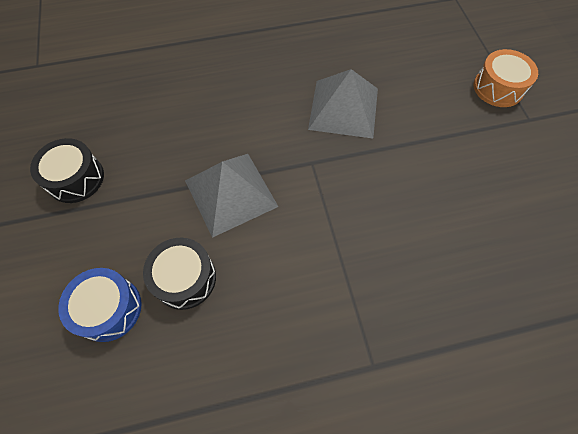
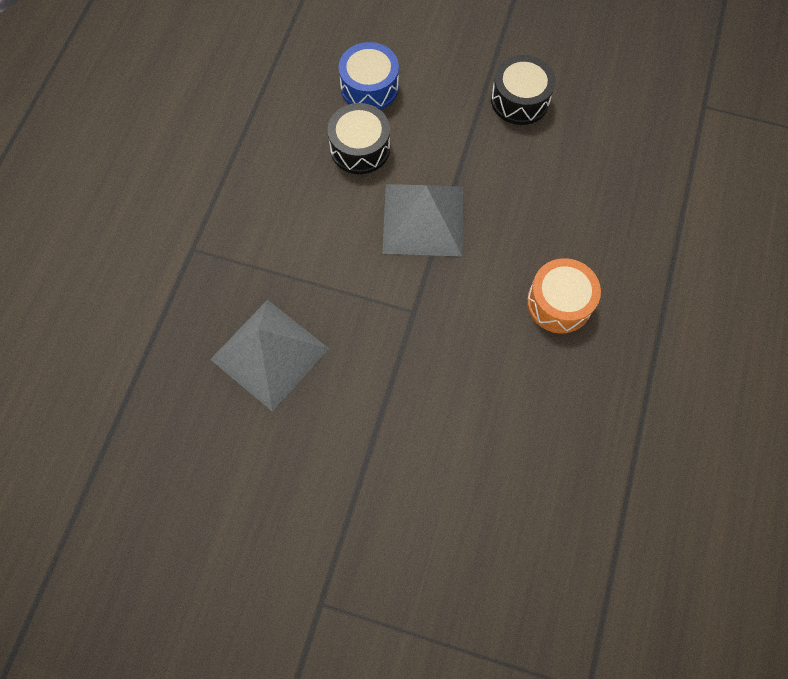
camera: 120 degrees right, 5 degrees up
grey pyramid [308,69,378,138] -> grey pyramid moved to [210,300,329,412]
orange drum [473,49,538,107] -> orange drum moved to [527,258,601,333]

